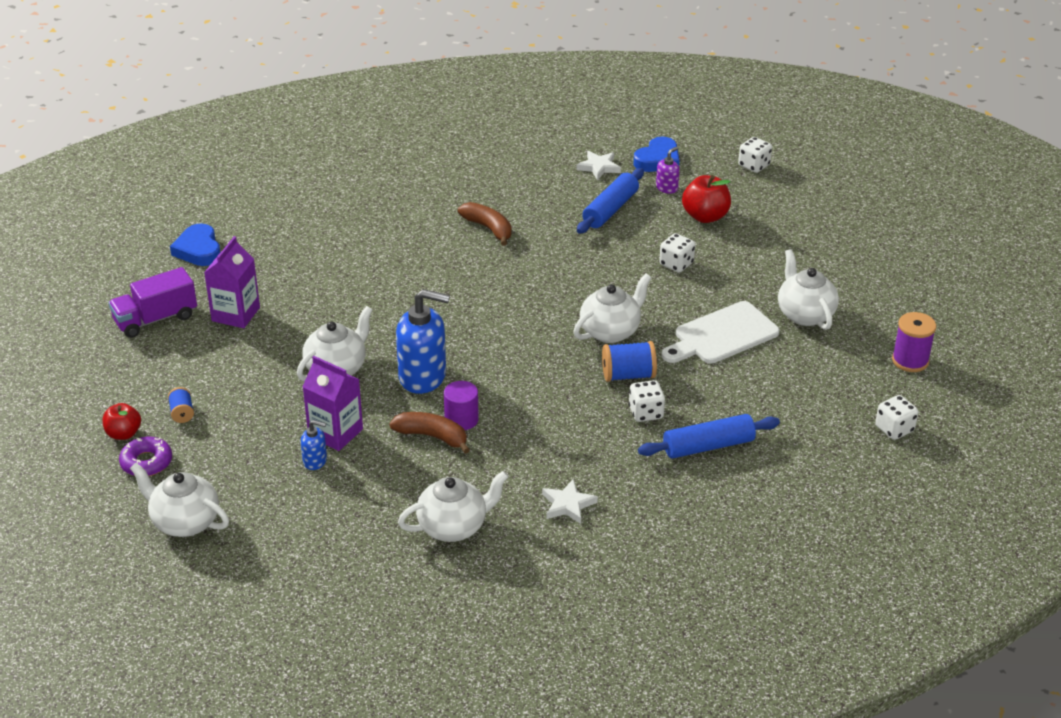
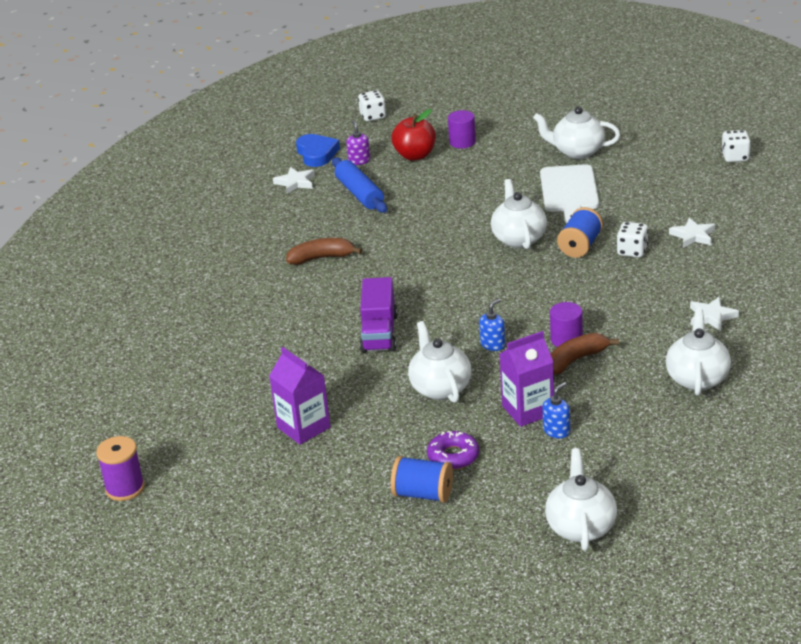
camera: 55 degrees left, 5 degrees down
red apple [103,403,141,440] -> none
purple truck [108,267,197,338] -> purple truck moved to [360,277,398,353]
purple donut [119,437,172,476] -> purple donut moved to [427,431,479,470]
white teapot [130,463,229,537] -> white teapot turned 120 degrees clockwise [545,448,617,551]
blue spool [168,387,194,423] -> blue spool [391,456,453,503], size x1.69
blue heart [170,223,220,266] -> none
blue soap dispenser [396,289,450,394] -> blue soap dispenser [479,298,505,351], size x0.47
blue rolling pin [638,414,780,459] -> white star [669,217,715,248]
white dice [659,233,695,273] -> none
purple spool [892,312,936,372] -> purple spool moved to [96,436,145,501]
none -> purple cylinder [448,110,476,148]

